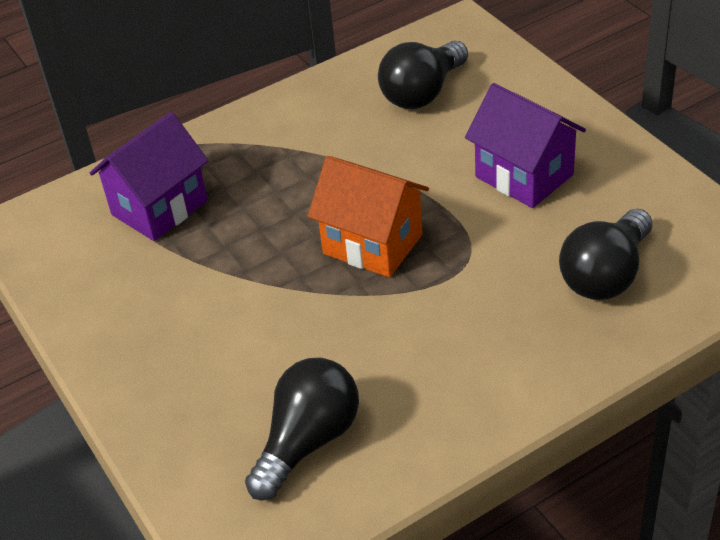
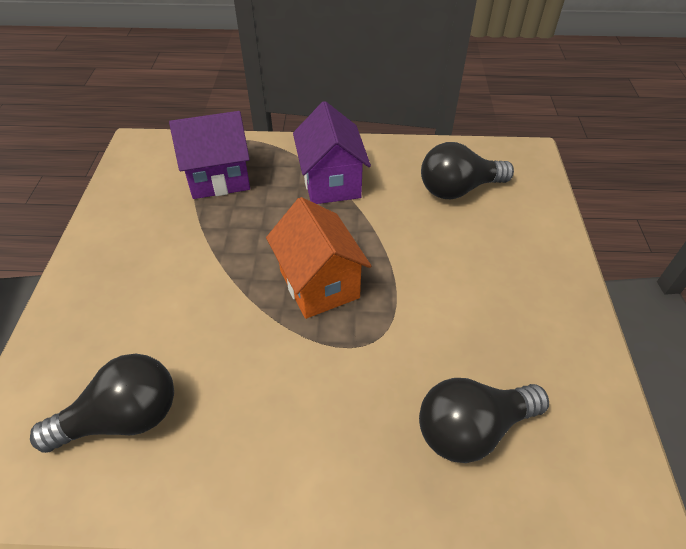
camera: 30 degrees right, 5 degrees up
purple house [465,83,586,208] -> purple house moved to [293,101,371,204]

